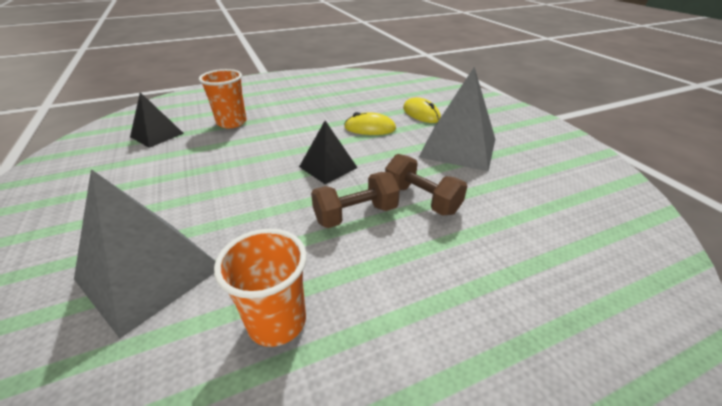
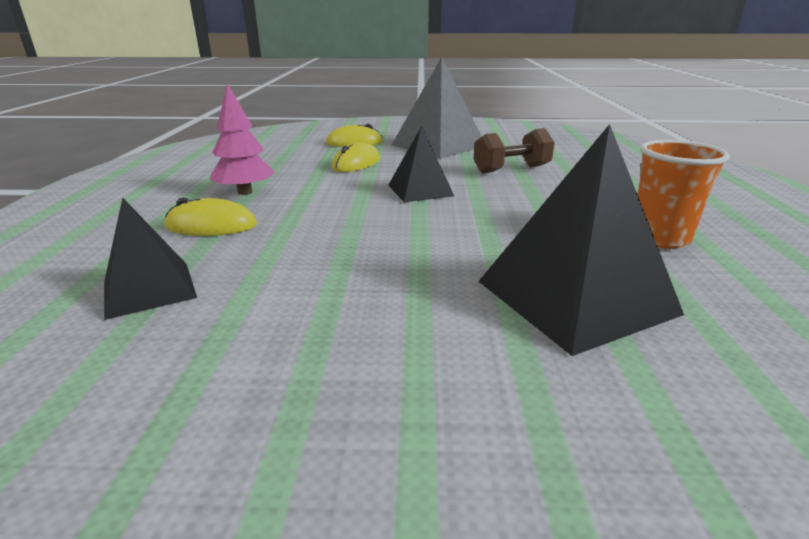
camera: 65 degrees left, 10 degrees down
grey pyramid [74,169,216,338] -> black pyramid [478,124,684,356]
orange cup [199,69,247,128] -> yellow mouse [164,198,257,236]
brown dumbbell [311,172,400,228] -> none
none -> pink tree [209,83,275,195]

